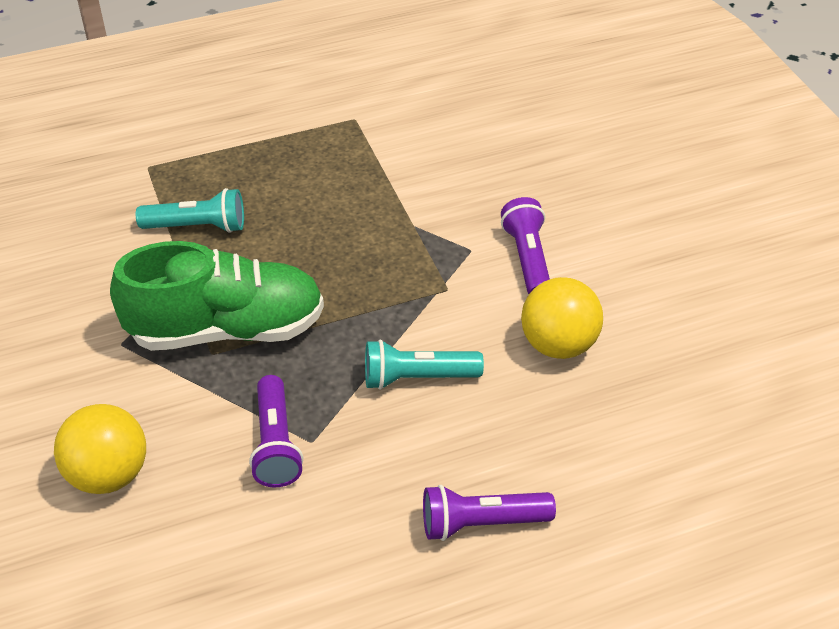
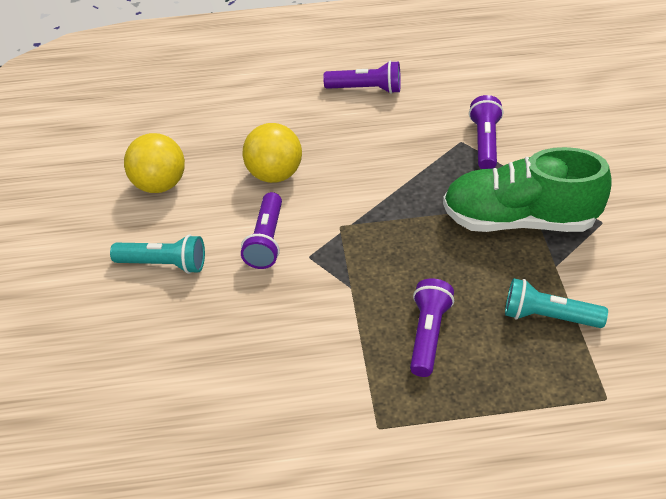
camera: 165 degrees left, 0 degrees up
yellow ball [54,404,146,494] -> yellow ball moved to [124,133,185,193]
turquoise flashlight [365,340,484,390] -> turquoise flashlight moved to [110,235,205,274]
none -> purple flashlight [410,278,454,377]

